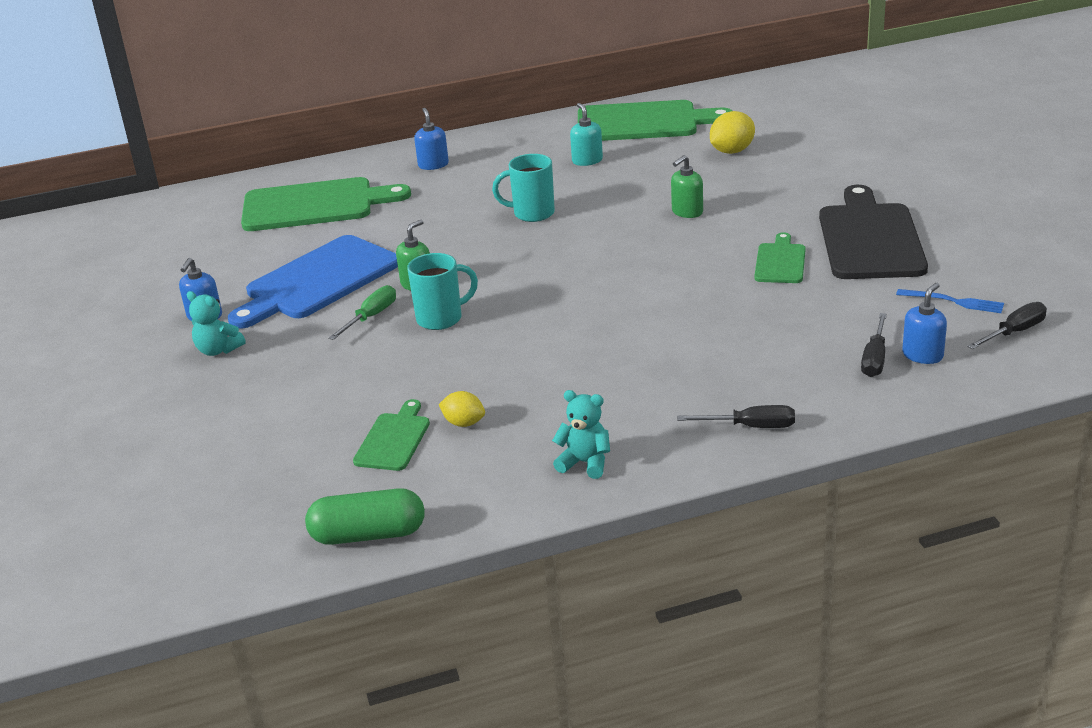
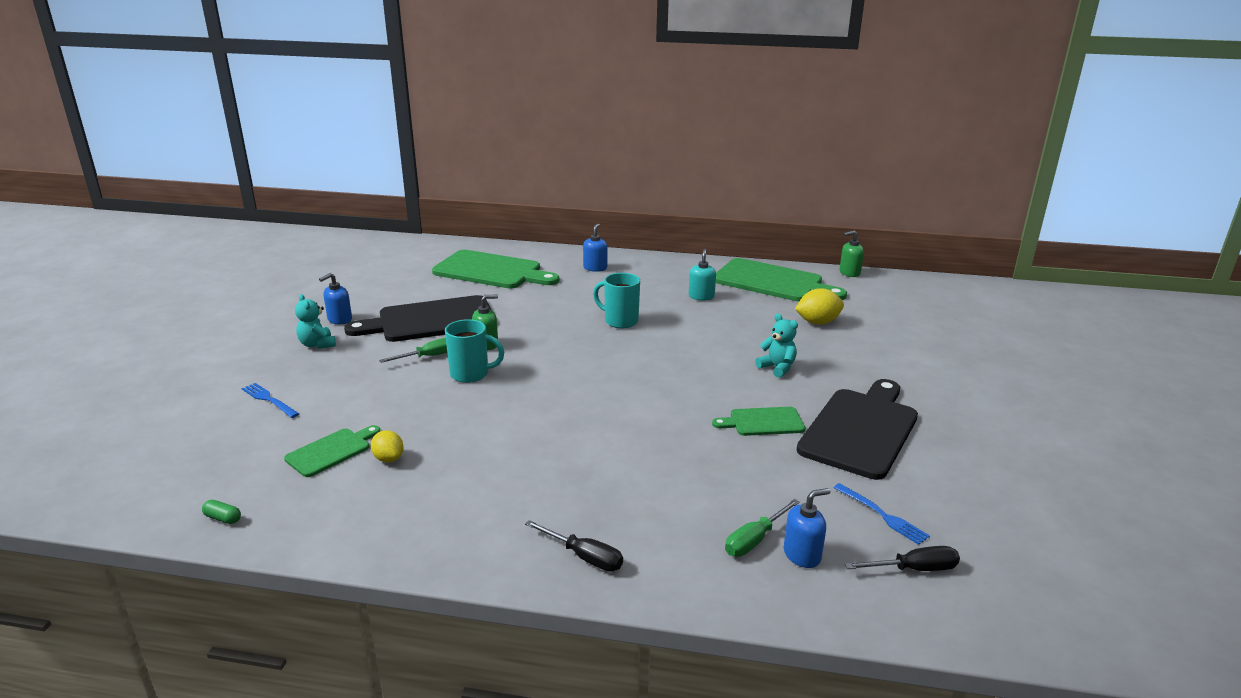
camera: 25 degrees right, 5 degrees down
blue cutting board [228,235,398,329] -> black cutting board [344,295,491,342]
green capsule [305,488,425,545] -> green capsule [202,500,241,524], size x0.42
turquoise teddy bear [552,390,610,479] -> turquoise teddy bear moved to [755,314,798,378]
green soap dispenser [671,155,703,218] -> green soap dispenser moved to [840,231,864,277]
green cutting board [754,232,806,283] -> green cutting board turned 135 degrees counterclockwise [712,407,805,436]
black screwdriver [861,313,887,377] -> green screwdriver [725,499,800,557]
none -> blue fork [242,383,299,418]

